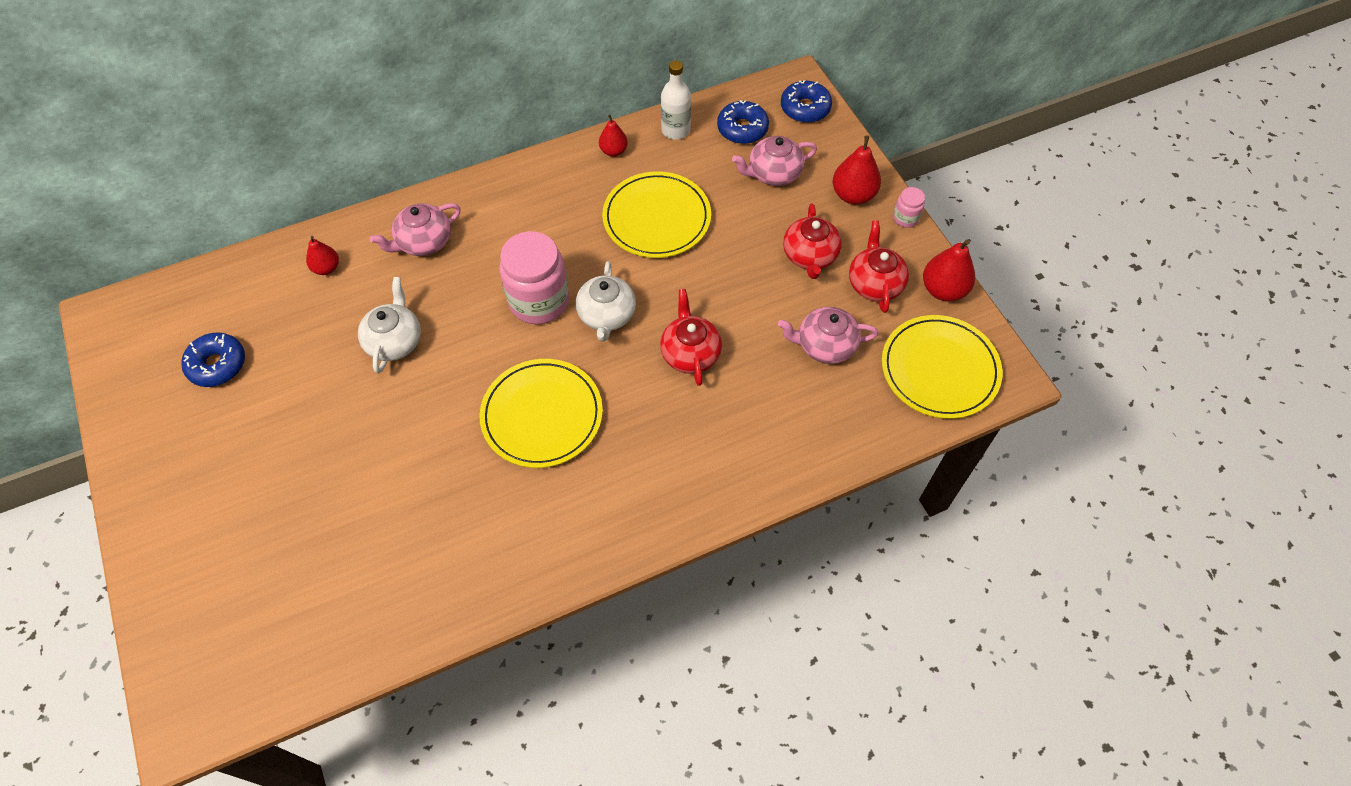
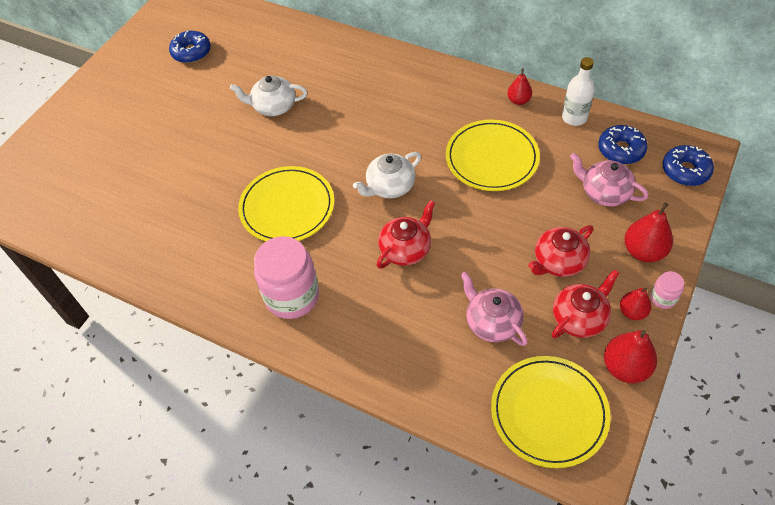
camera: 55 degrees right, 5 degrees down
red pear [306,236,339,275] -> red pear moved to [620,287,652,320]
white teapot [358,277,421,373] -> white teapot turned 150 degrees counterclockwise [230,75,307,116]
pink teapot [370,203,461,256] -> none
pink jar [499,231,569,324] -> pink jar moved to [254,236,319,319]

